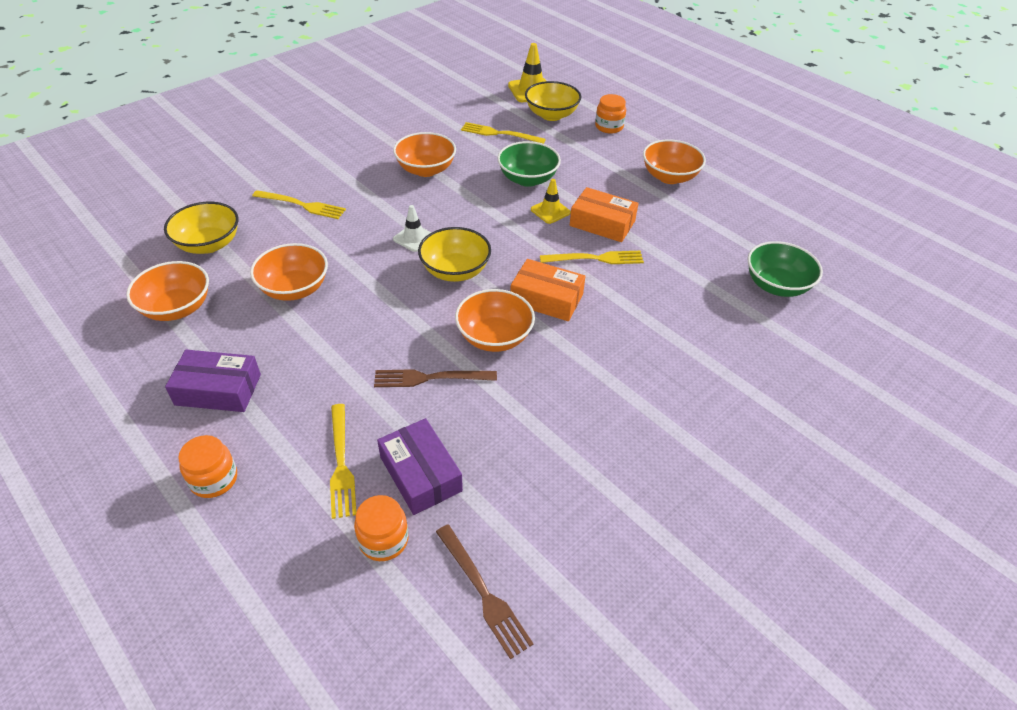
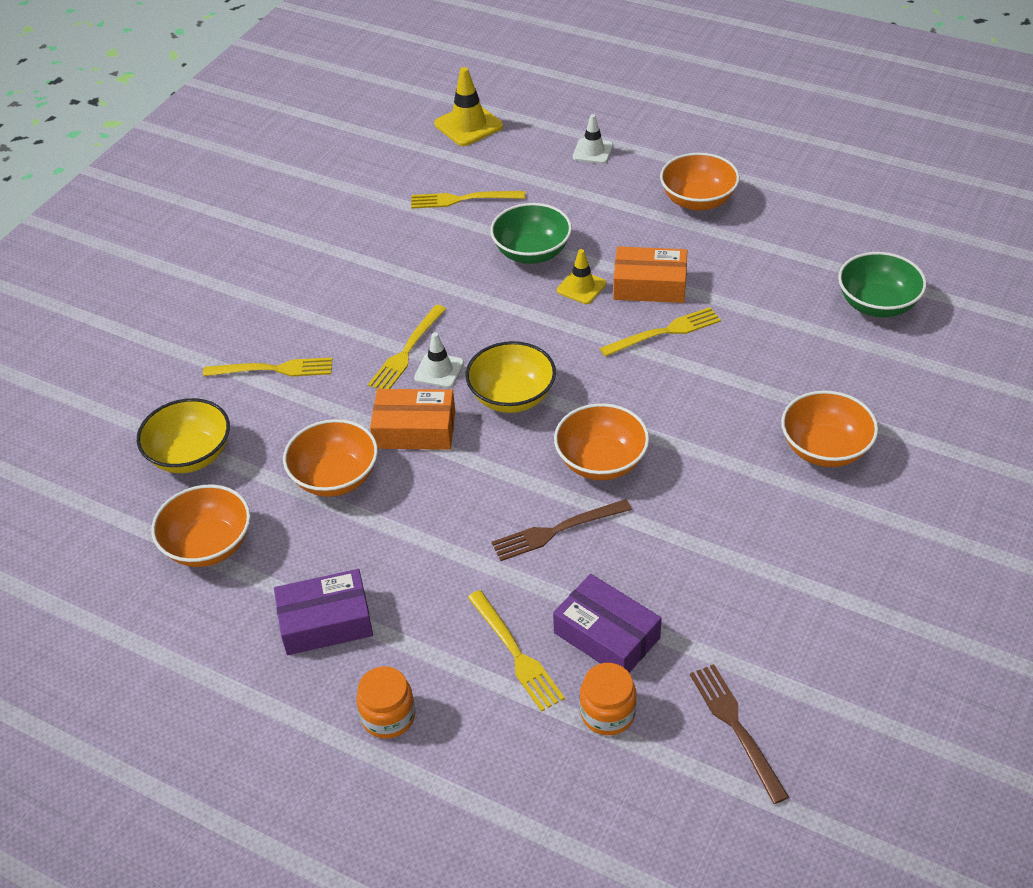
camera: 15 degrees left, 0 degrees up
orange bowl [393,132,456,177] -> orange bowl moved to [781,391,878,467]
brown fork [436,524,533,659] -> brown fork turned 150 degrees counterclockwise [690,664,789,804]
orange box [510,259,586,321] -> orange box moved to [370,389,455,450]
yellow bowl [525,81,581,121] -> none
orange jar [595,94,626,134] -> white traffic cone [573,114,613,164]
none -> yellow fork [368,305,446,389]

